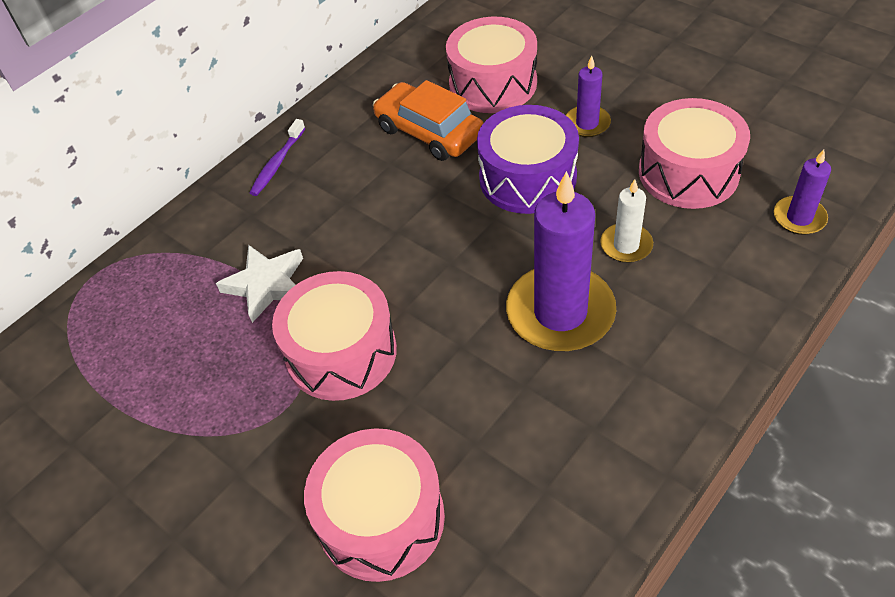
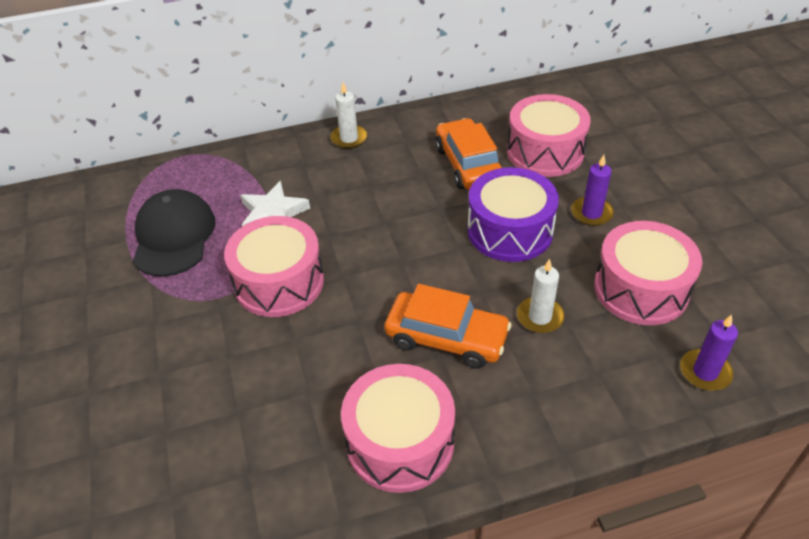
camera: 30 degrees right, 5 degrees down
purple toothbrush [249,119,305,196] -> white candle [331,82,367,149]
pink drum [304,428,445,582] -> pink drum moved to [341,364,455,493]
purple candle [506,171,616,351] -> orange car [384,284,512,369]
none -> black cap [133,189,215,277]

